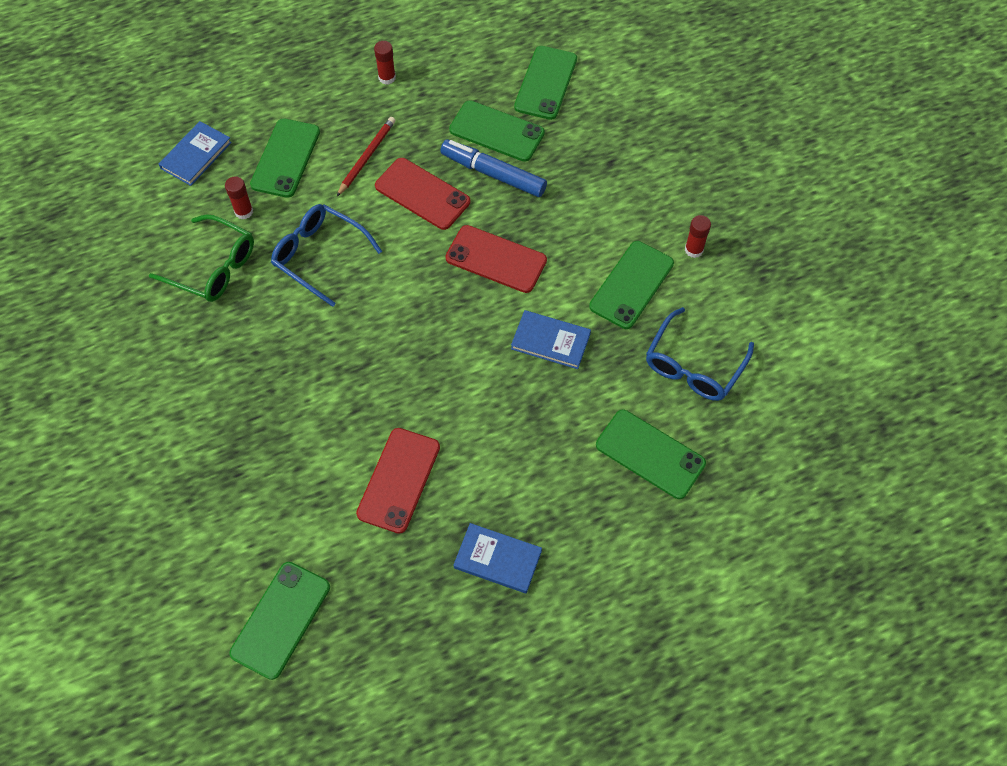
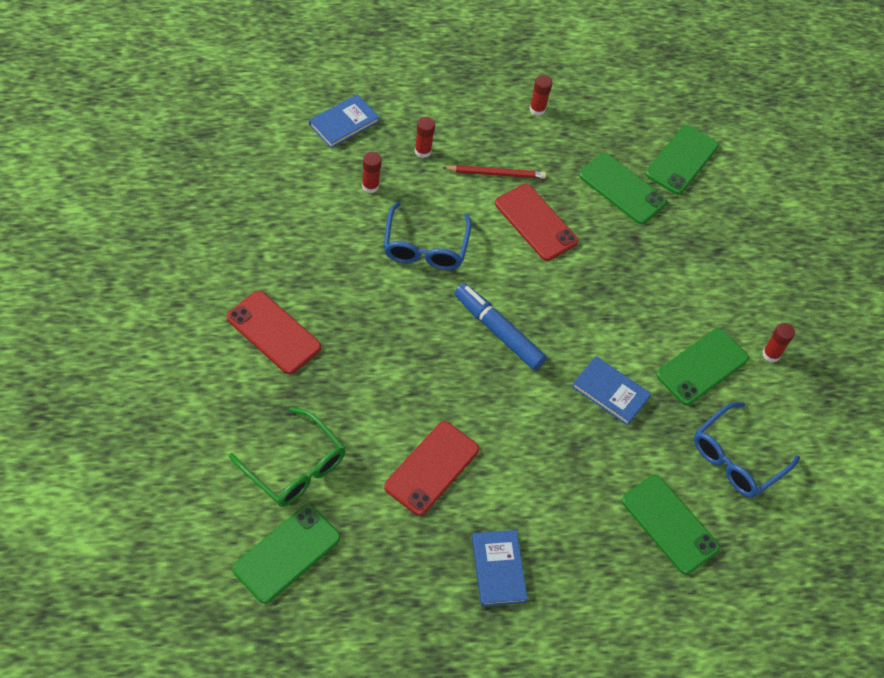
camera: 10 degrees right, 5 degrees down
green glasses [149,214,254,302] -> green glasses moved to [229,407,345,507]
green phone [250,118,320,198] -> red glue stick [415,117,435,158]
blue glasses [271,204,382,307] -> blue glasses turned 135 degrees counterclockwise [384,202,471,270]
red pencil [337,117,395,196] -> red pencil turned 45 degrees clockwise [442,165,546,179]
blue marker [440,139,547,197] -> blue marker moved to [454,283,547,370]
red phone [445,225,547,293] -> red phone moved to [227,291,321,374]
blue book [453,523,542,593] -> blue book turned 45 degrees clockwise [472,530,528,606]

